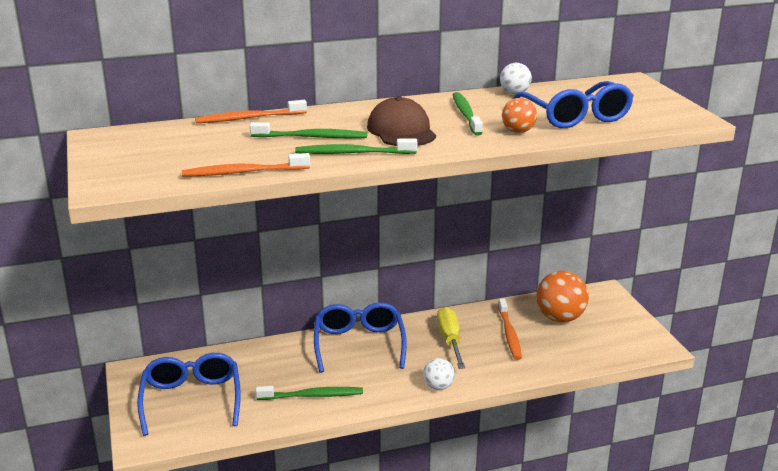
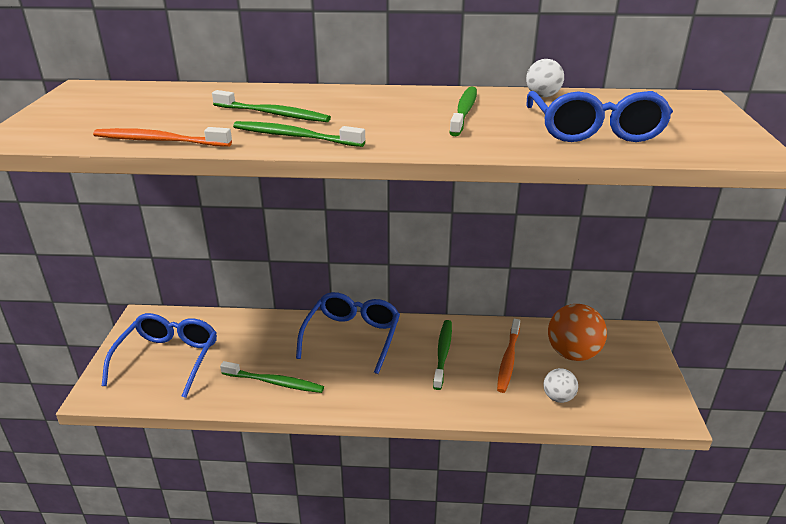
camera: 20 degrees right, 5 degrees up
orange toothbrush [195,100,307,123] -> none
brown cap [367,96,436,146] -> none
white ball [423,358,455,390] -> white ball moved to [544,368,578,403]
yellow screwdriver [437,307,465,369] -> green toothbrush [433,320,452,390]
orange ball [502,98,537,133] -> none

